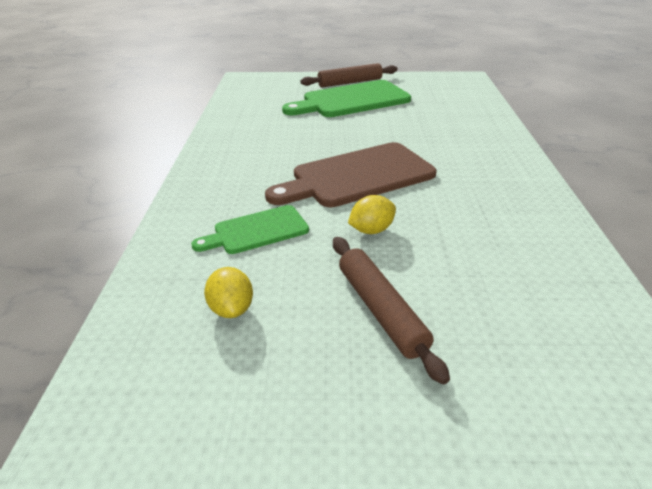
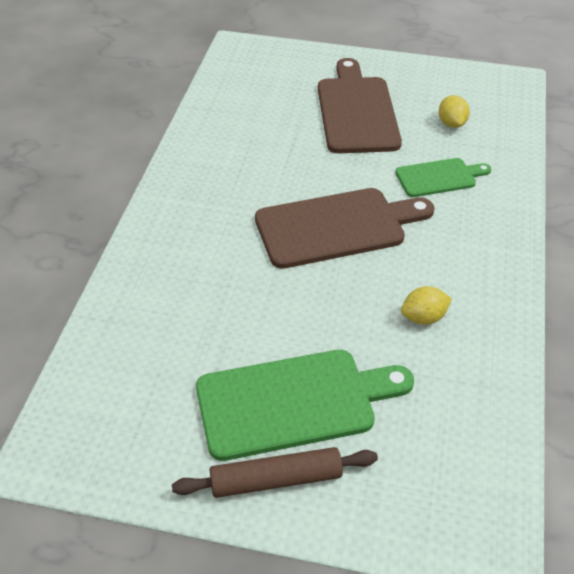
camera: 170 degrees left, 10 degrees up
brown rolling pin [333,237,450,384] -> brown cutting board [318,58,402,153]
yellow lemon [348,195,396,234] -> yellow lemon moved to [401,286,452,325]

